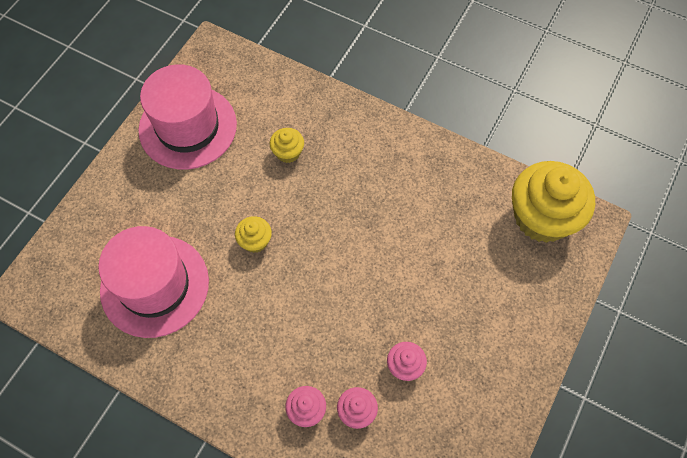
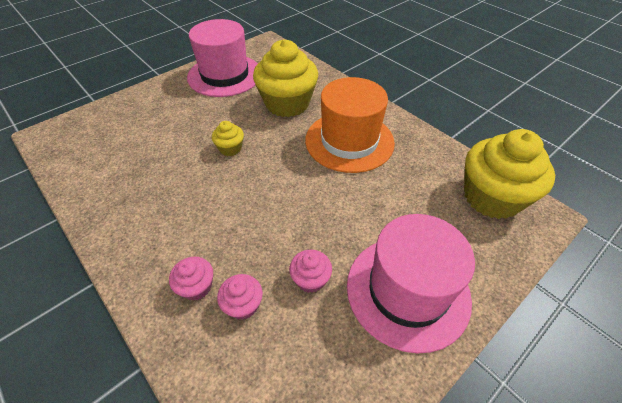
camera: 20 degrees right, 15 degrees down
pink hat [98,226,209,338] -> pink hat moved to [347,214,475,353]
yellow cupcake [270,128,304,163] -> yellow cupcake [253,39,318,117], size x2.21
none -> orange hat [305,77,395,173]

